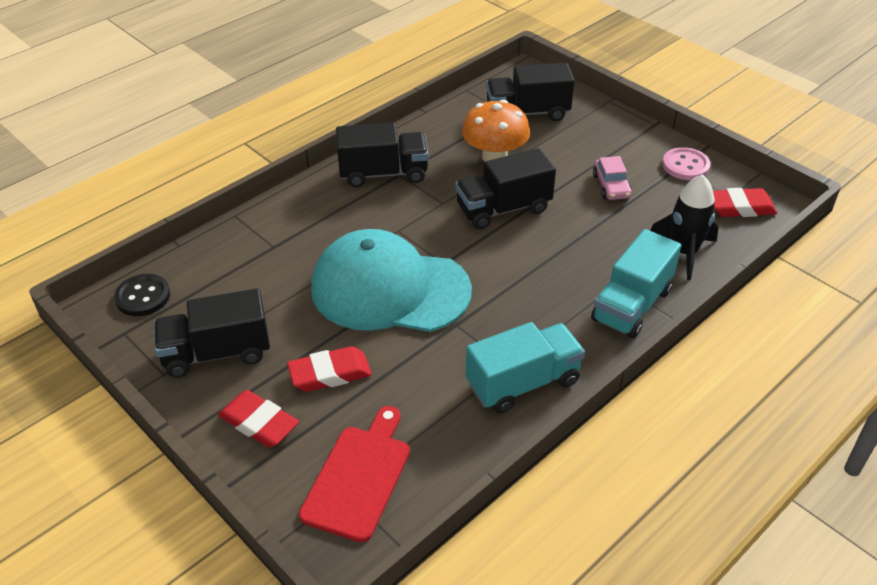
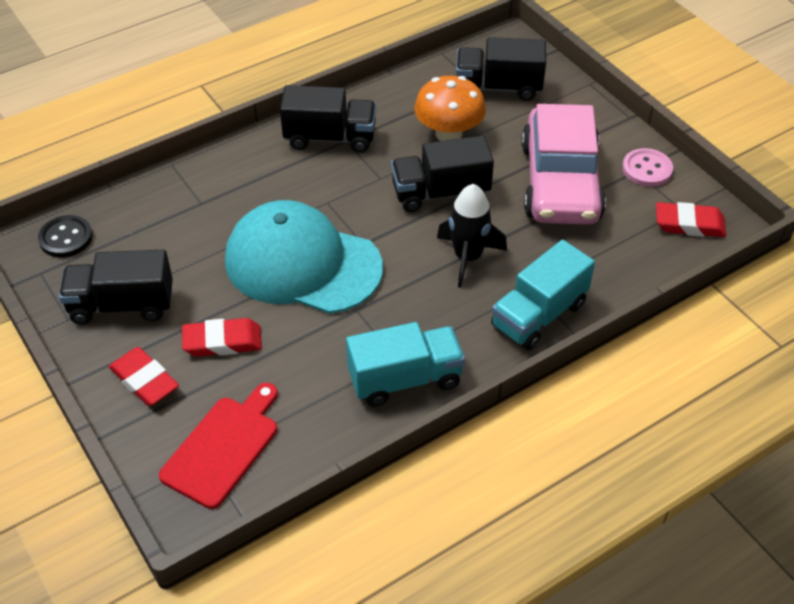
camera: 10 degrees right, 5 degrees up
pink car [593,156,632,200] -> pink car [521,104,606,225], size x2.50
black rocket [650,174,719,280] -> black rocket moved to [437,184,507,288]

